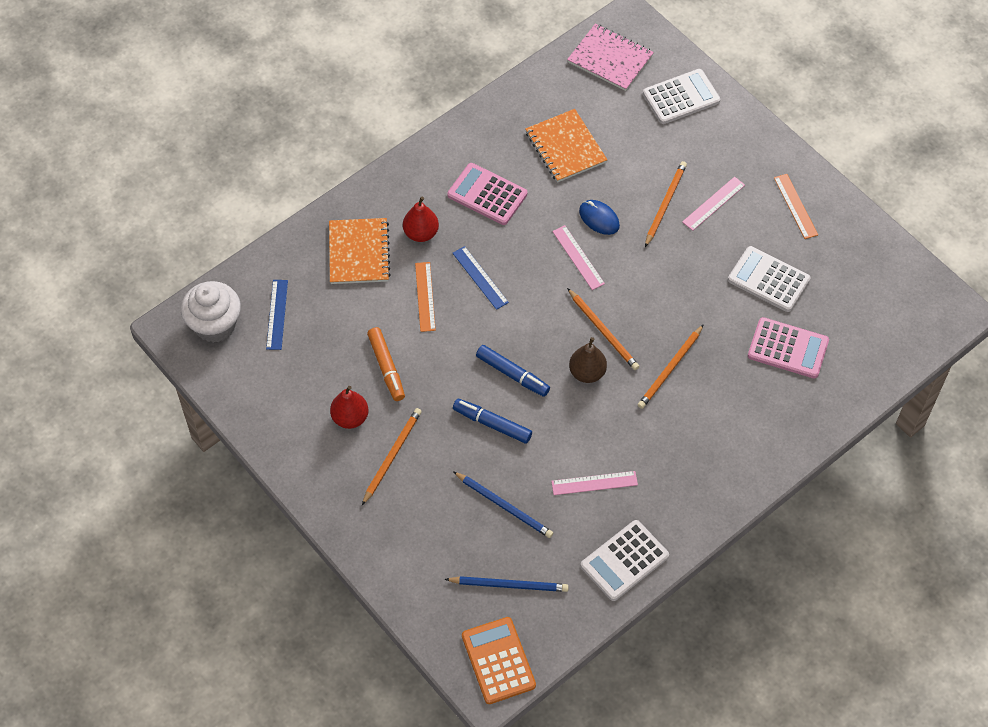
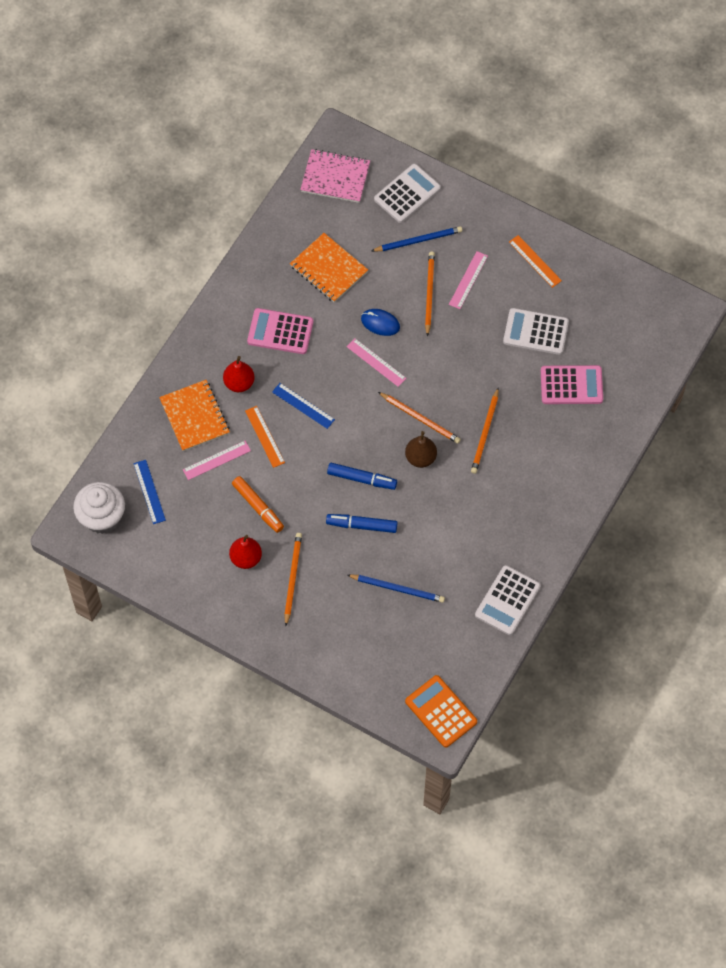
camera: 20 degrees left, 5 degrees up
blue pencil [445,576,569,592] -> blue pencil moved to [372,226,462,252]
pink ruler [551,471,638,495] -> pink ruler moved to [183,441,251,480]

